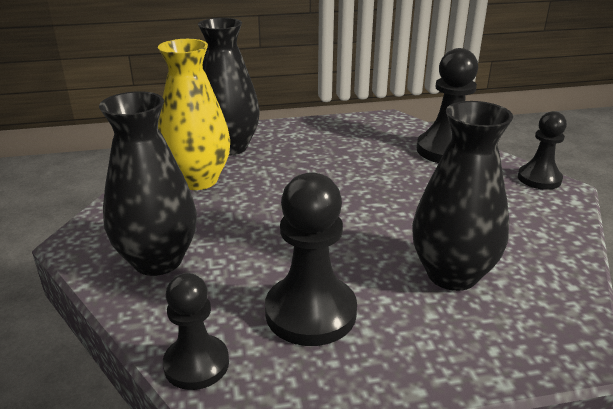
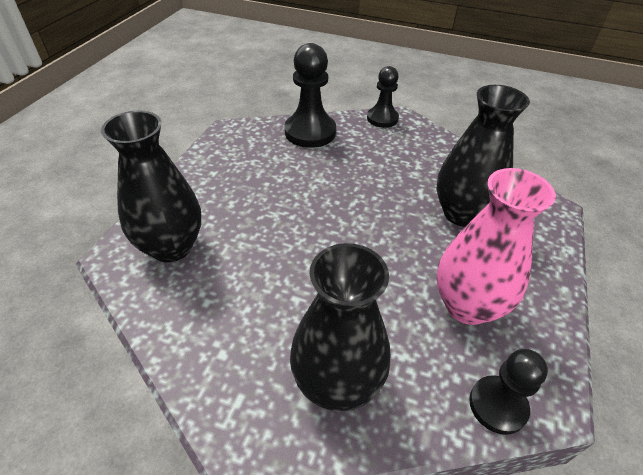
camera: 60 degrees left, 15 degrees up
yellow vase [158,39,230,190] -> none
black pawn [265,172,357,346] -> pink vase [437,168,556,325]

